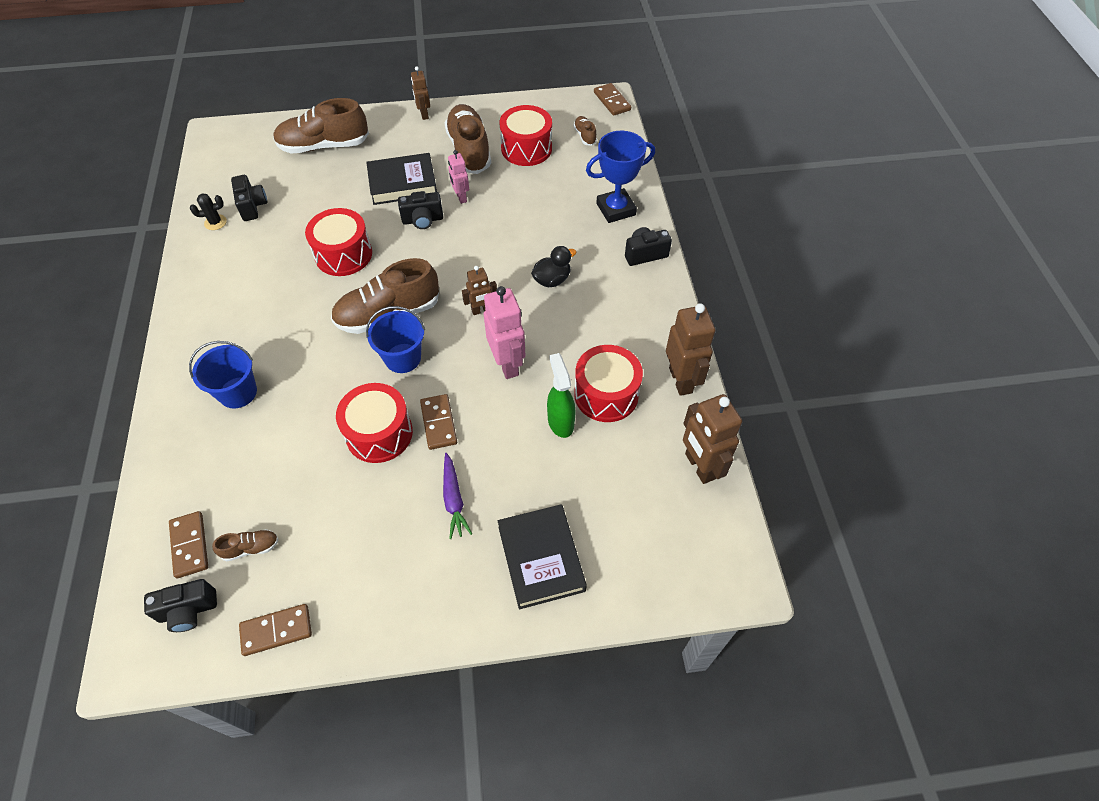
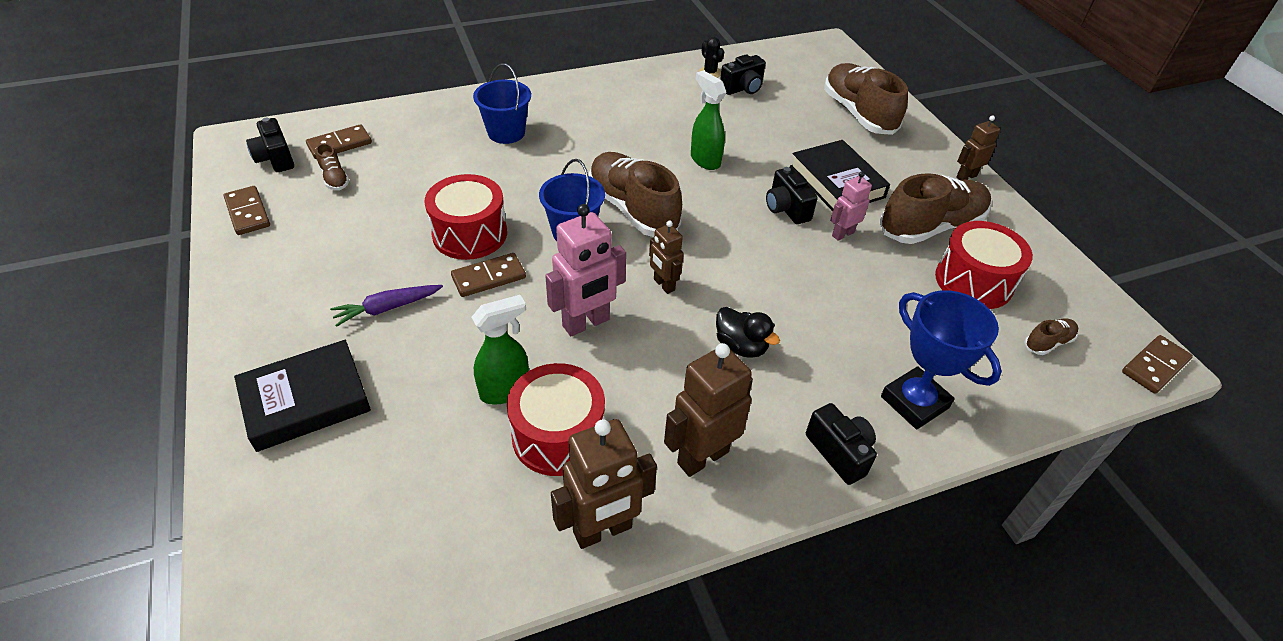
camera: 75 degrees right, 10 degrees down
red drum [305,208,372,276] -> green spray bottle [691,70,726,170]
brown robot [683,394,742,484] -> brown robot moved to [664,343,753,477]

